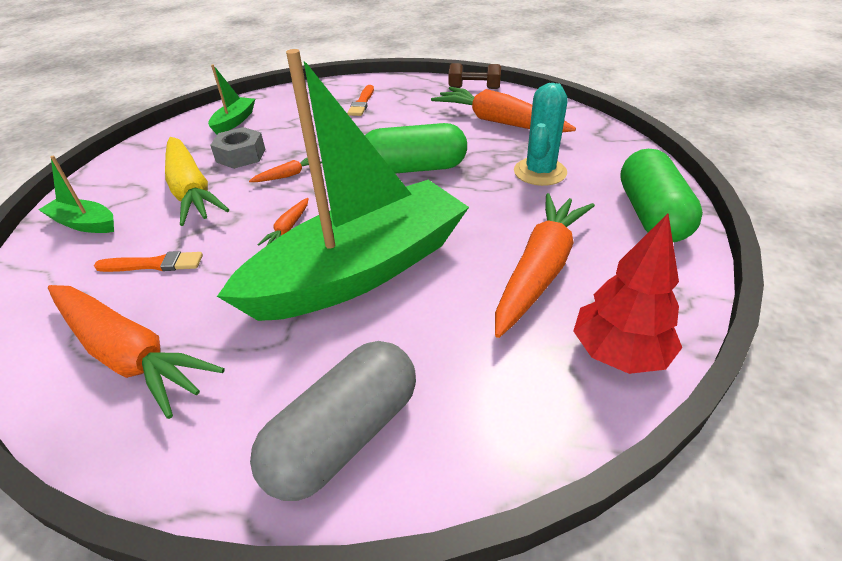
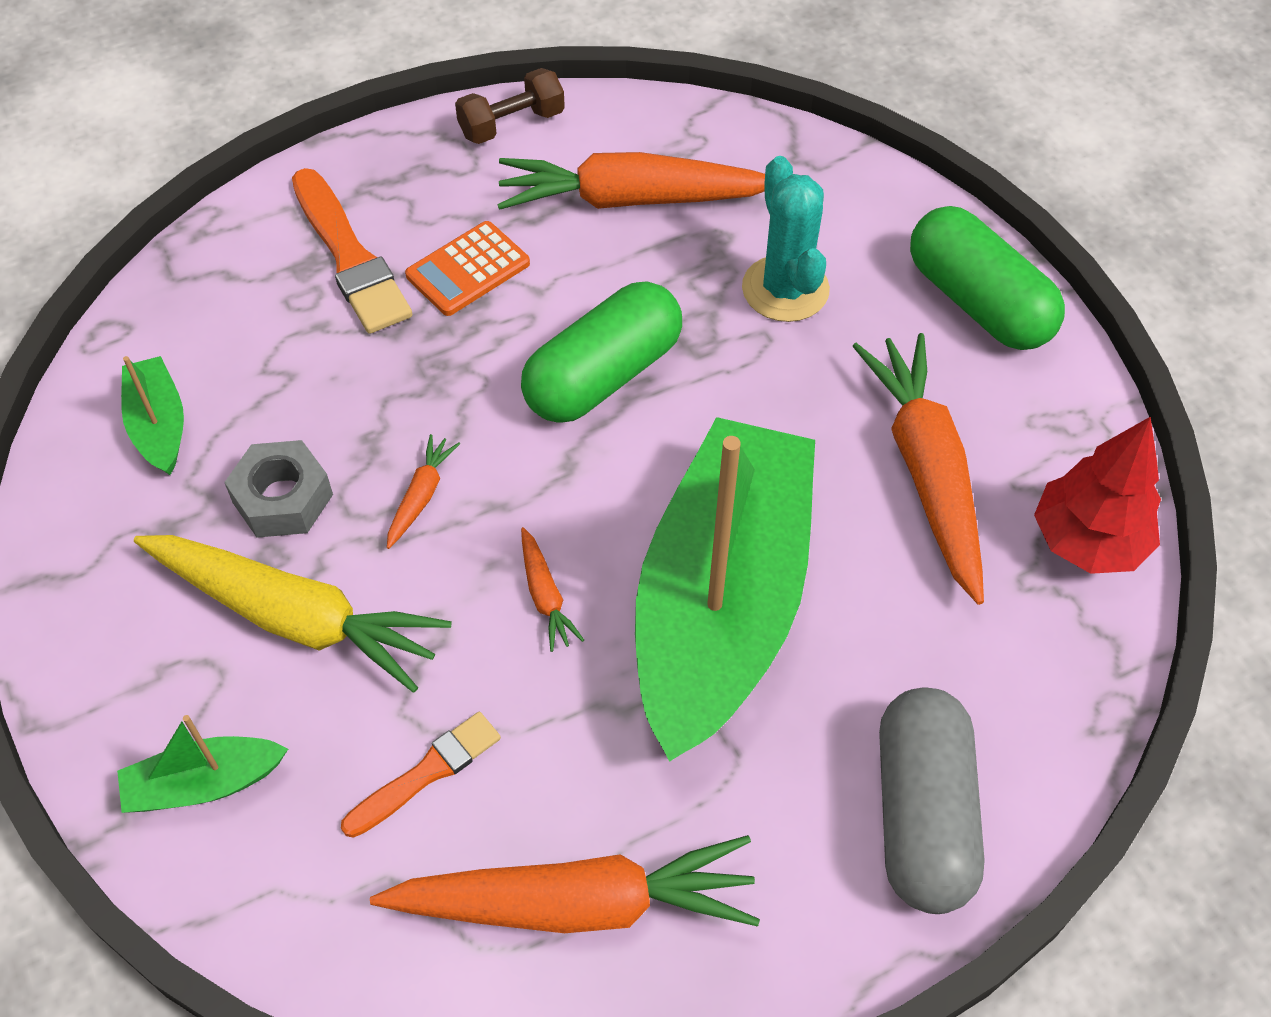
camera: 40 degrees left, 15 degrees up
orange brush [347,85,374,116] -> orange brush [292,168,412,334], size x1.62
none -> orange calculator [405,221,530,316]

